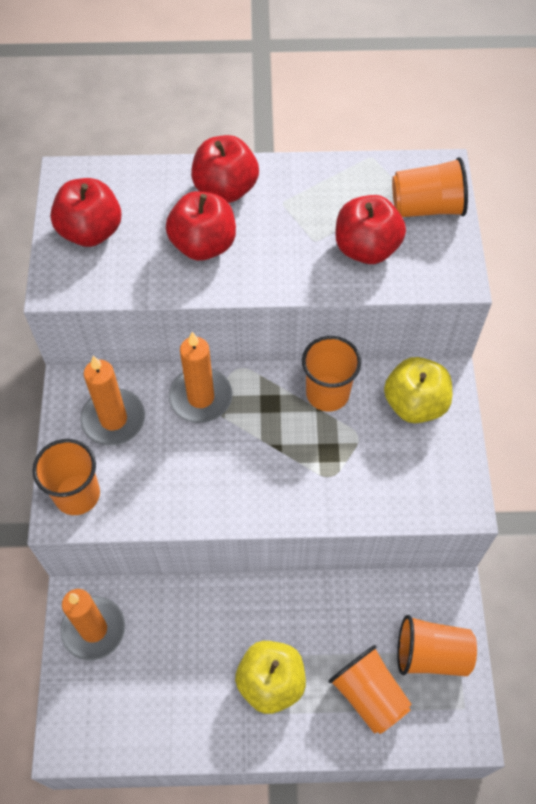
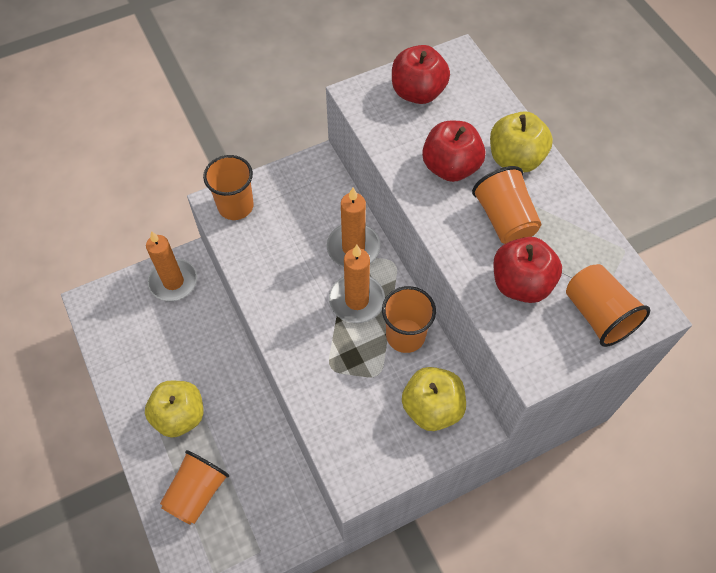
camera: 65 degrees right, 0 degrees up
orange candle [80,356,145,446] -> orange candle moved to [329,245,385,323]
red apple [191,135,259,203] -> yellow apple [490,111,553,173]
orange cup [397,615,477,676] -> orange cup moved to [472,166,541,244]

